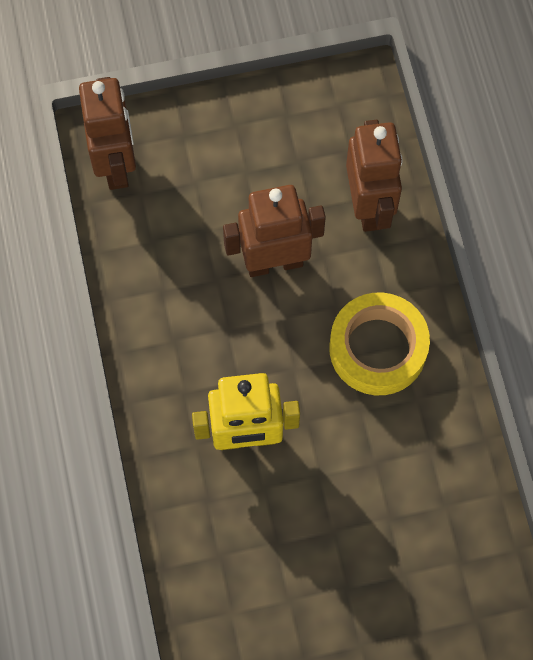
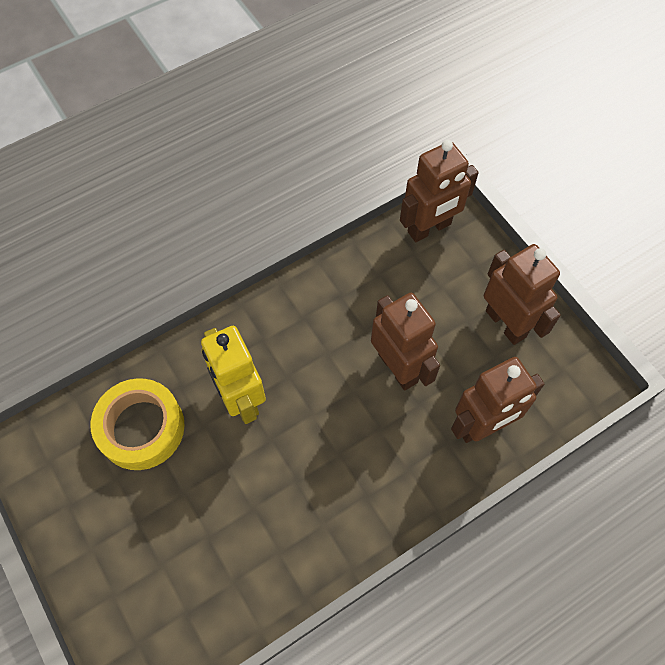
camera: 70 degrees right, 5 degrees down
yellow tape [329,293,430,395] -> yellow tape moved to [90,378,185,470]
none -> brown robot [484,244,561,345]

